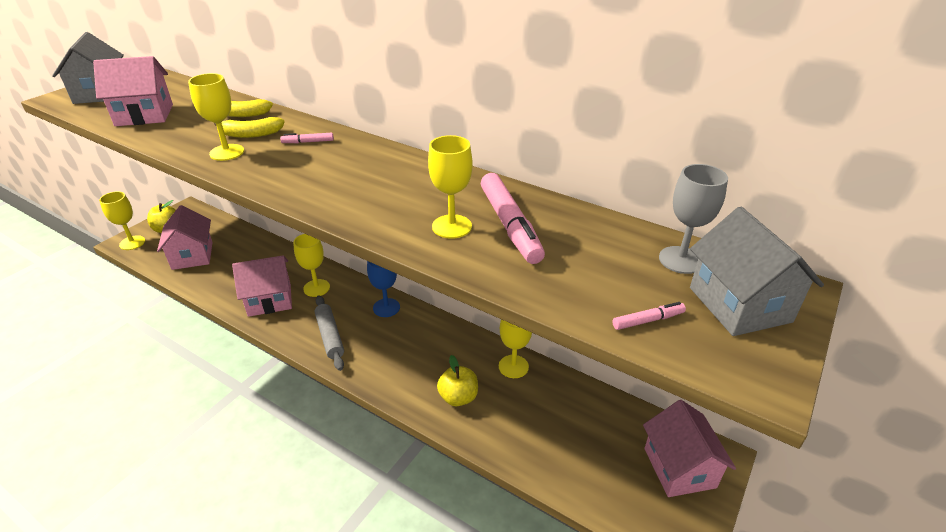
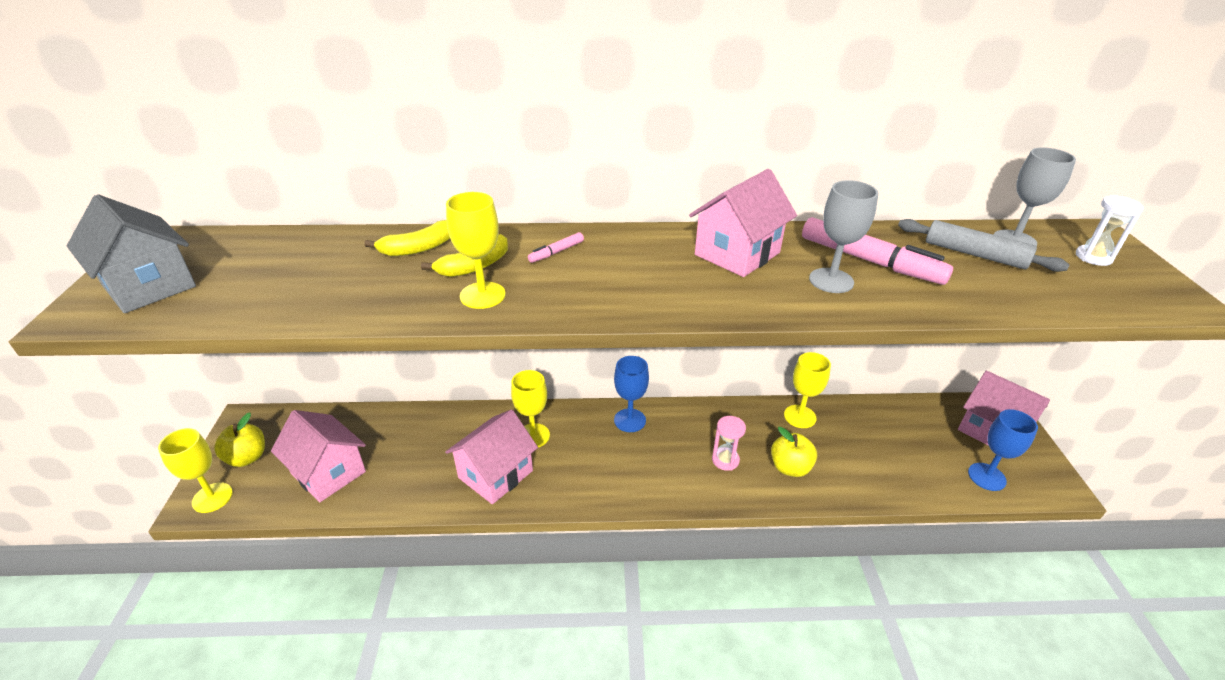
camera: 35 degrees left, 0 degrees up
pink house [93,56,173,126] -> pink house moved to [689,169,797,277]
grey rolling pin [315,295,344,371] -> grey rolling pin moved to [898,219,1069,272]
yellow goblet [428,135,473,239] -> grey goblet [809,180,878,293]
pink marker [613,302,686,330] -> none
grey house [690,207,824,336] -> white hourglass [1076,195,1144,266]
none -> pink hourglass [712,416,746,471]
none -> blue goblet [968,409,1038,491]

